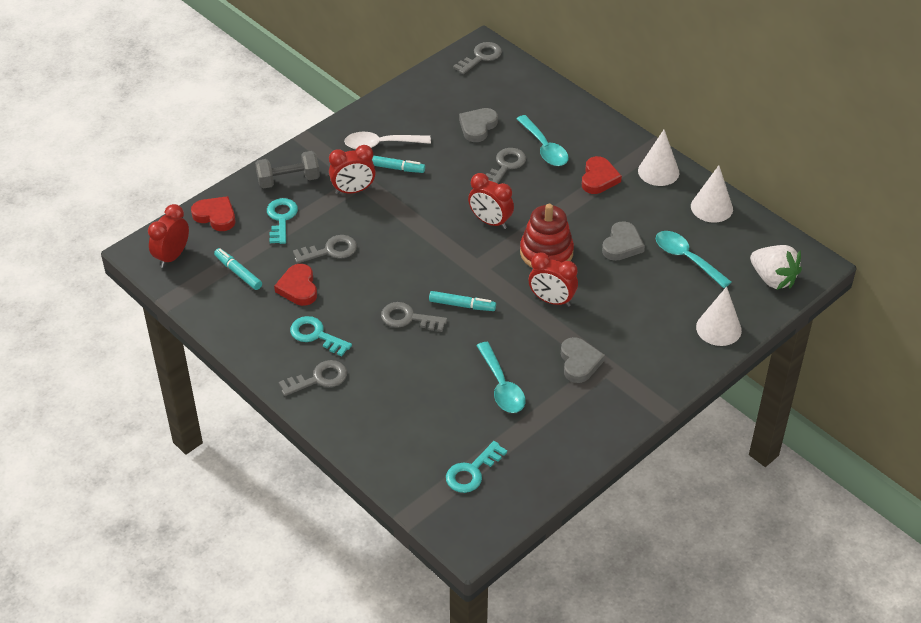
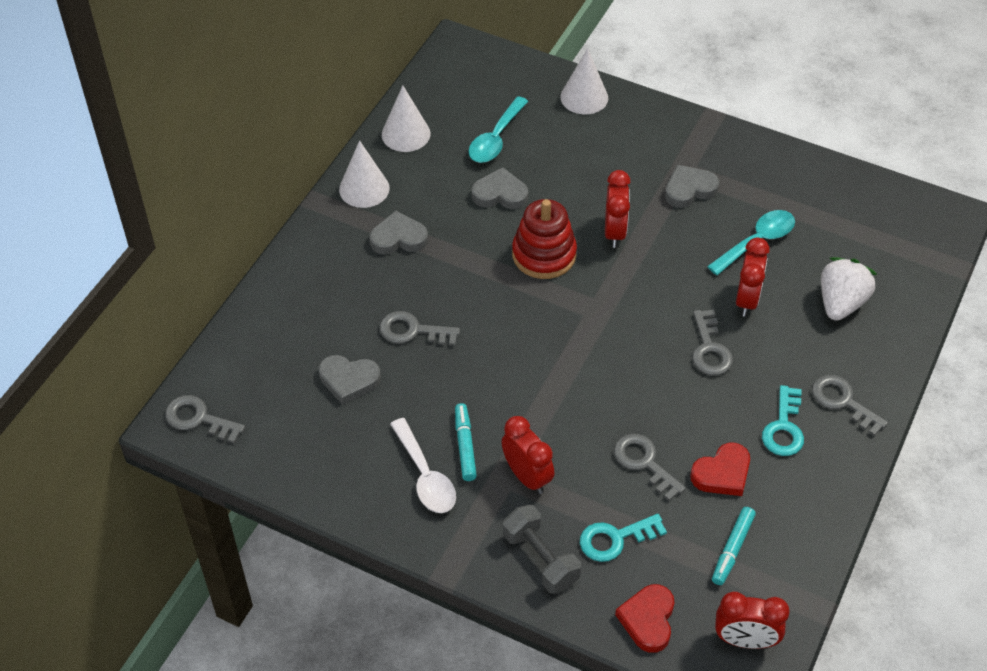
camera: 110 degrees left, 5 degrees up
turquoise marker [429,291,496,311] -> none
turquoise key [446,441,507,493] -> none
red clock [468,173,514,229] -> red clock moved to [736,238,770,317]
turquoise spoon [517,115,569,166] -> none
red heart [582,156,622,194] -> grey heart [369,211,428,254]
white strawberry [750,245,802,290] -> white strawberry moved to [821,257,877,321]

